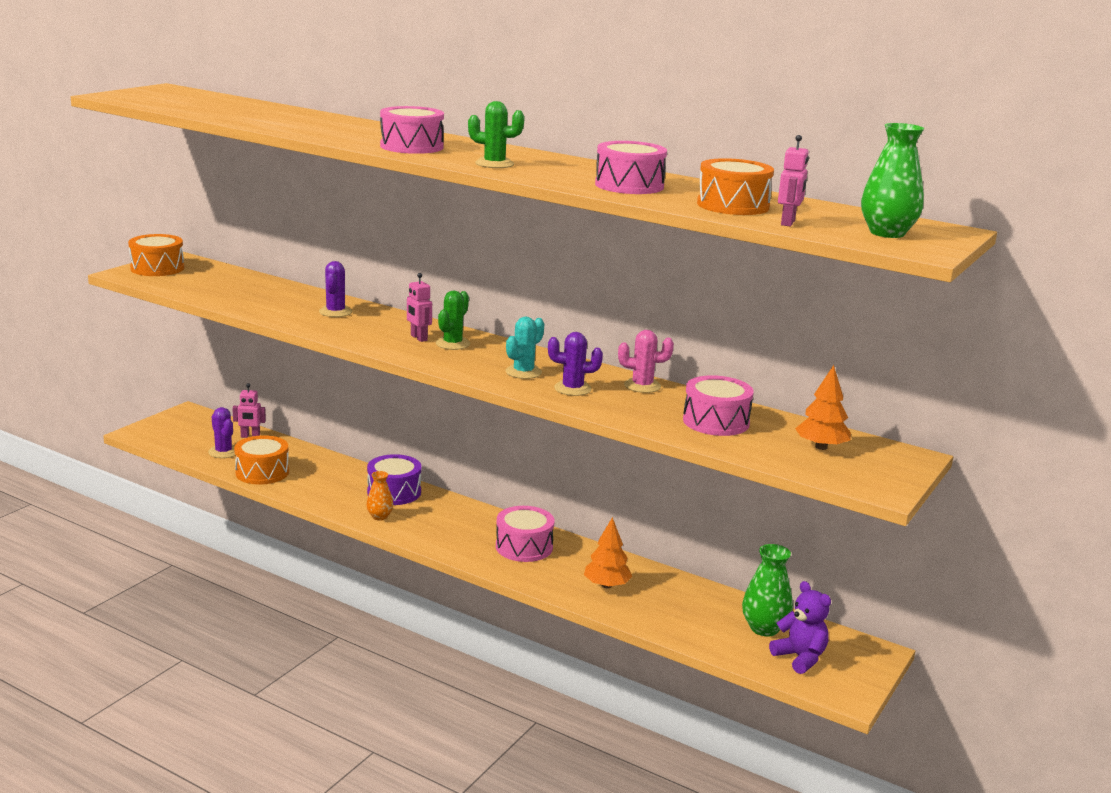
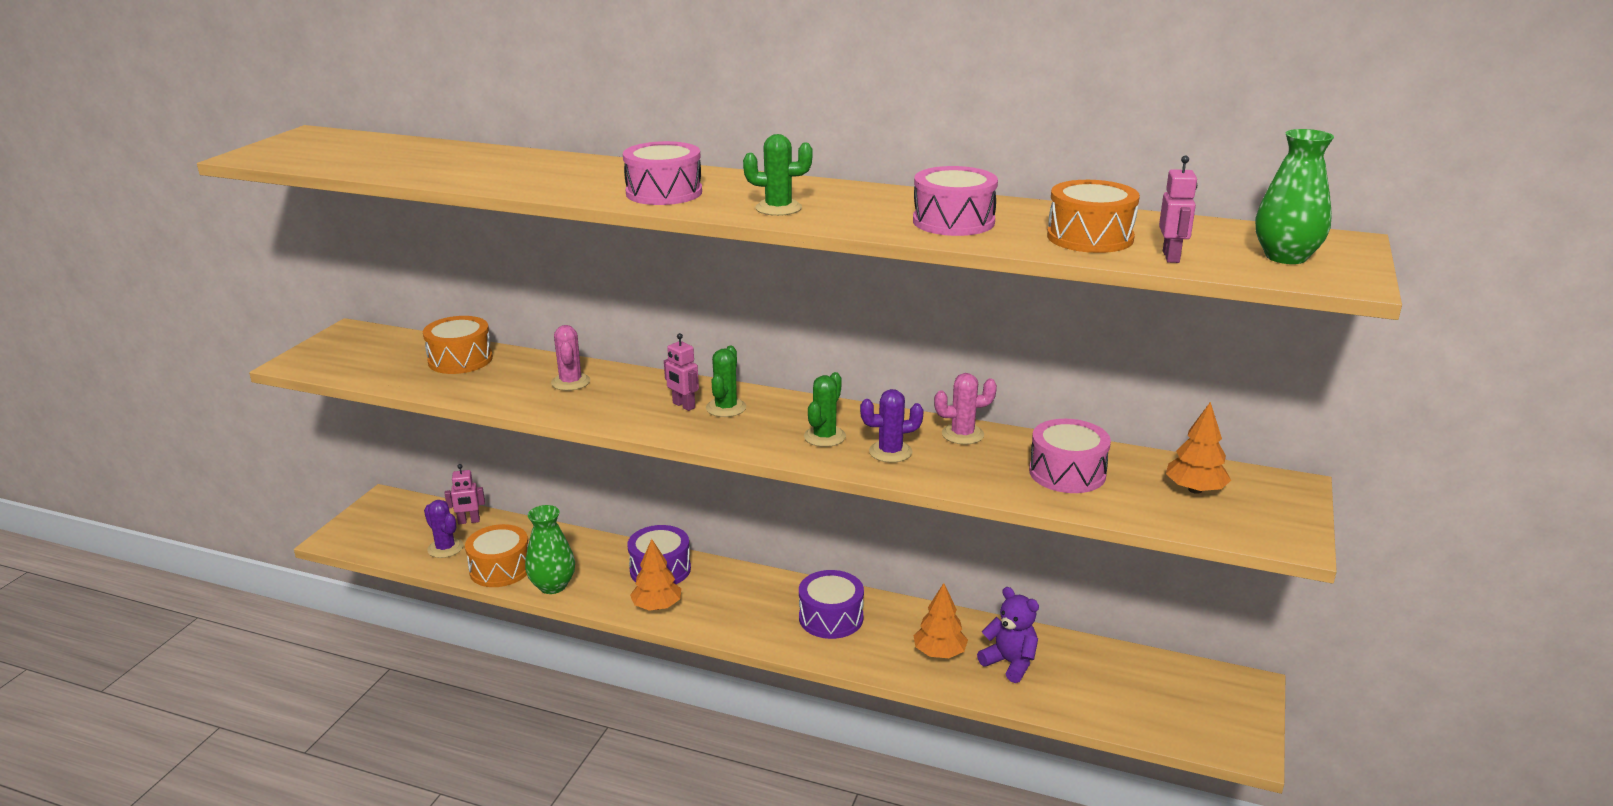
camera: 10 degrees left, 5 degrees up
orange drum [128,234,184,276] -> orange drum moved to [423,316,493,374]
purple cactus [319,261,352,317] -> pink cactus [551,325,590,391]
orange vase [366,471,393,521] -> orange tree [630,539,681,611]
pink drum [496,506,554,562] -> purple drum [799,570,864,639]
turquoise cactus [506,317,544,379] -> green cactus [804,372,846,447]
green vase [742,544,793,637] -> green vase moved to [525,505,575,594]
purple teddy bear [769,581,831,674] -> purple teddy bear moved to [977,587,1039,683]

